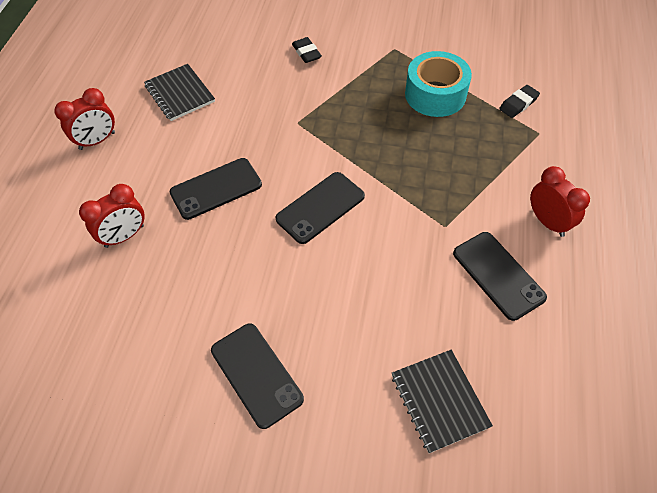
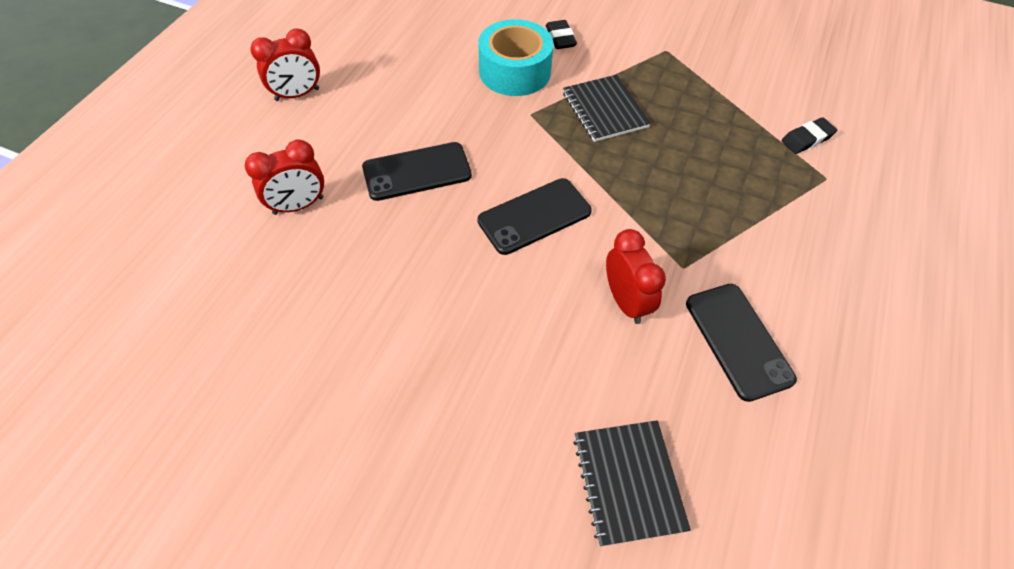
camera: 10 degrees right, 0 degrees up
black notebook [144,64,215,121] -> black notebook moved to [563,75,651,142]
black phone [211,323,304,429] -> none
turquoise tape [405,51,472,117] -> turquoise tape moved to [479,19,553,96]
red clock [530,166,590,237] -> red clock moved to [606,229,666,324]

